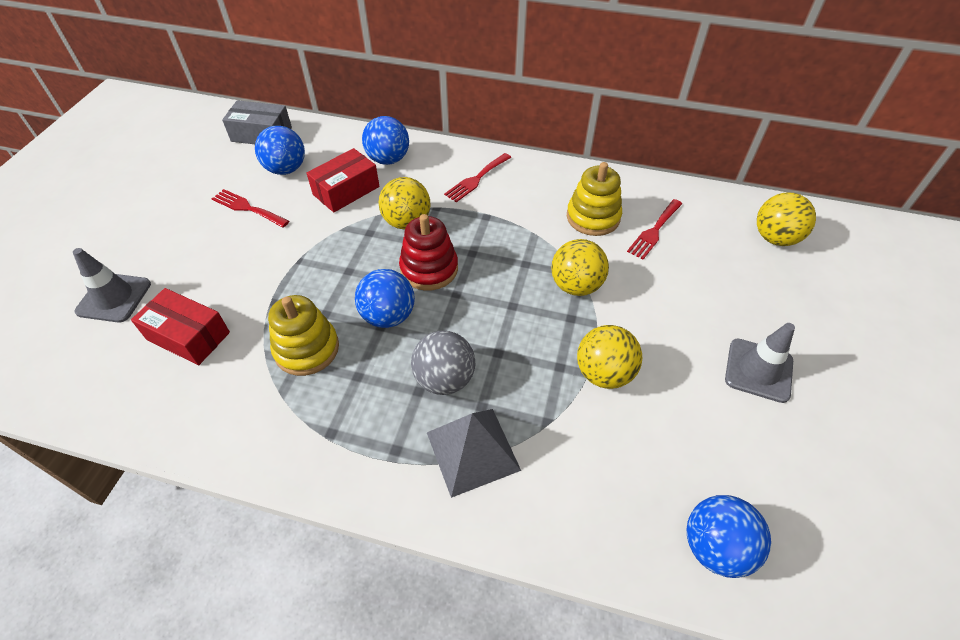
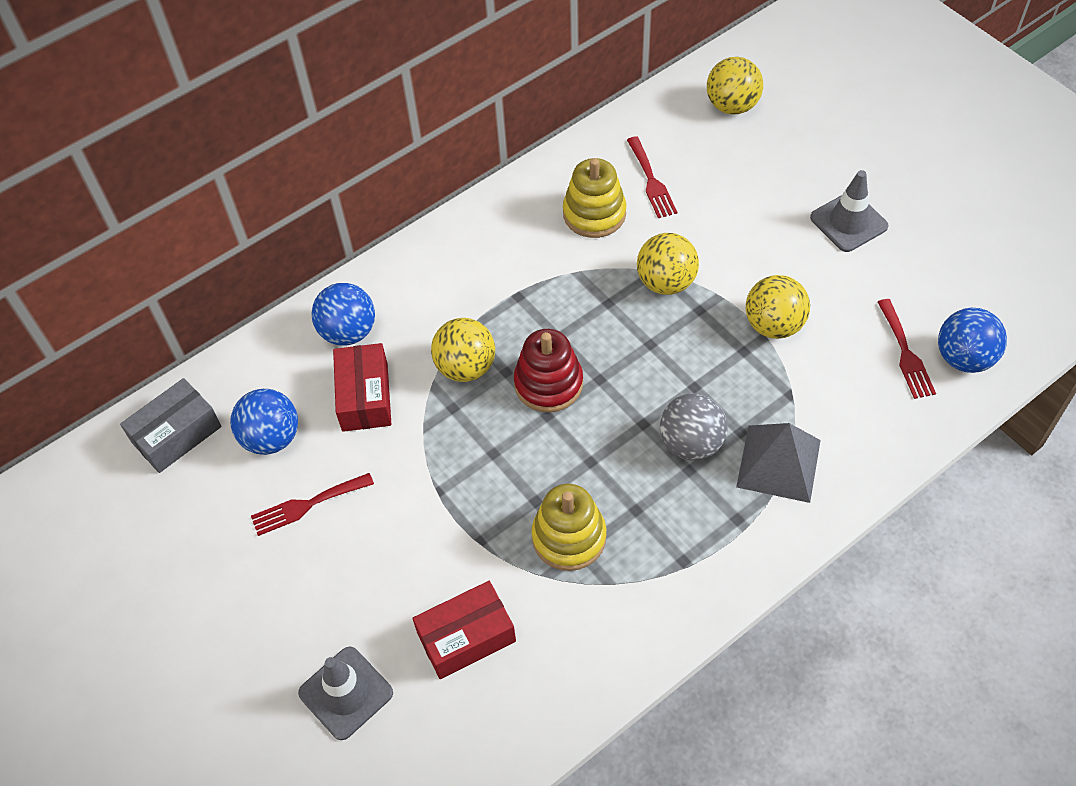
camera: 50 degrees left, 5 degrees up
blue ball [355,269,415,328] -> none
red fork [444,153,512,202] -> red fork moved to [878,299,936,399]

